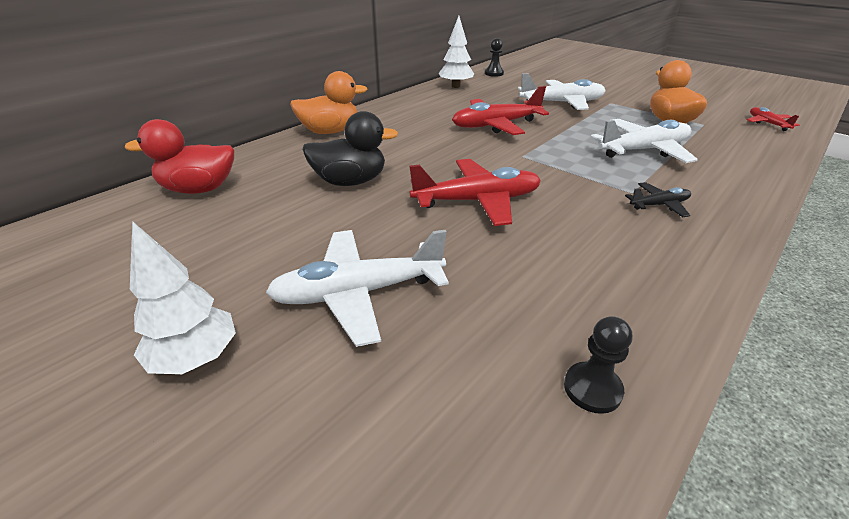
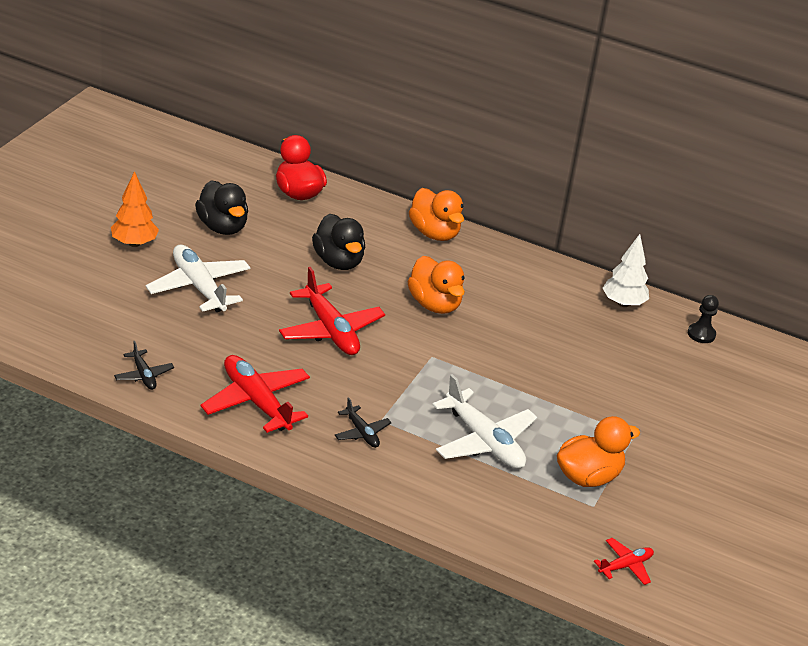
camera: 70 degrees right, 0 degrees up
white tree [130,221,236,374] -> orange tree [111,171,159,247]
red plane [452,86,549,135] -> red plane moved to [200,355,310,433]
white plane [518,73,606,110] -> none
black pawn [564,316,632,414] -> black plane [114,341,174,390]
none -> black duck [195,180,248,235]
none -> orange duck [407,256,465,314]

